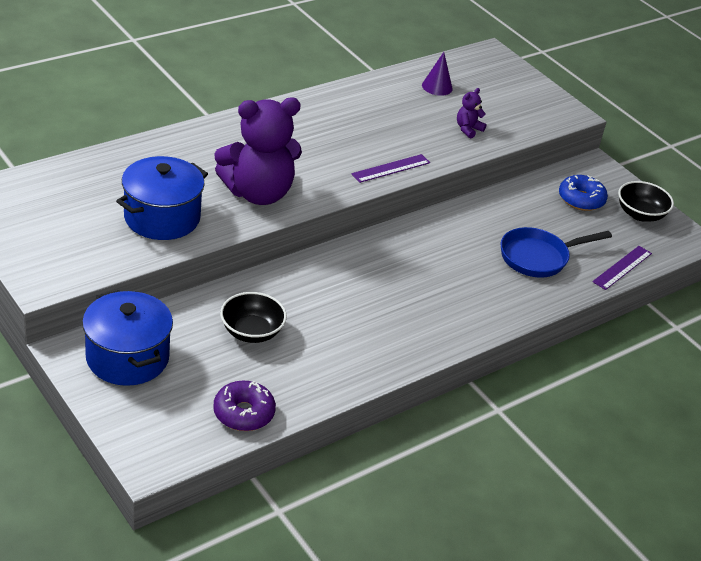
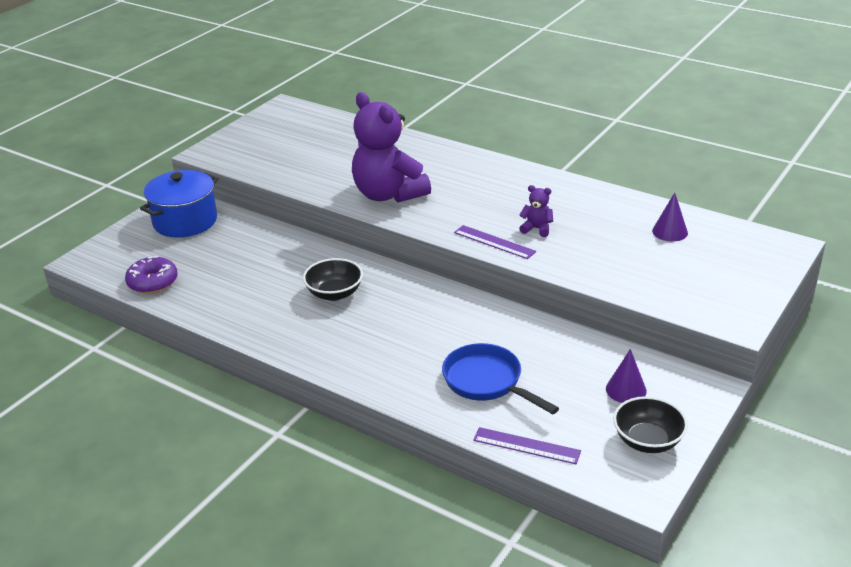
camera: 75 degrees right, 5 degrees down
blue pot [116,156,208,240] -> none
black bowl [220,292,287,343] -> black bowl moved to [303,258,363,301]
purple teddy bear [457,88,487,138] -> purple teddy bear moved to [519,185,553,237]
blue donut [559,175,608,211] -> purple cone [606,349,647,403]

